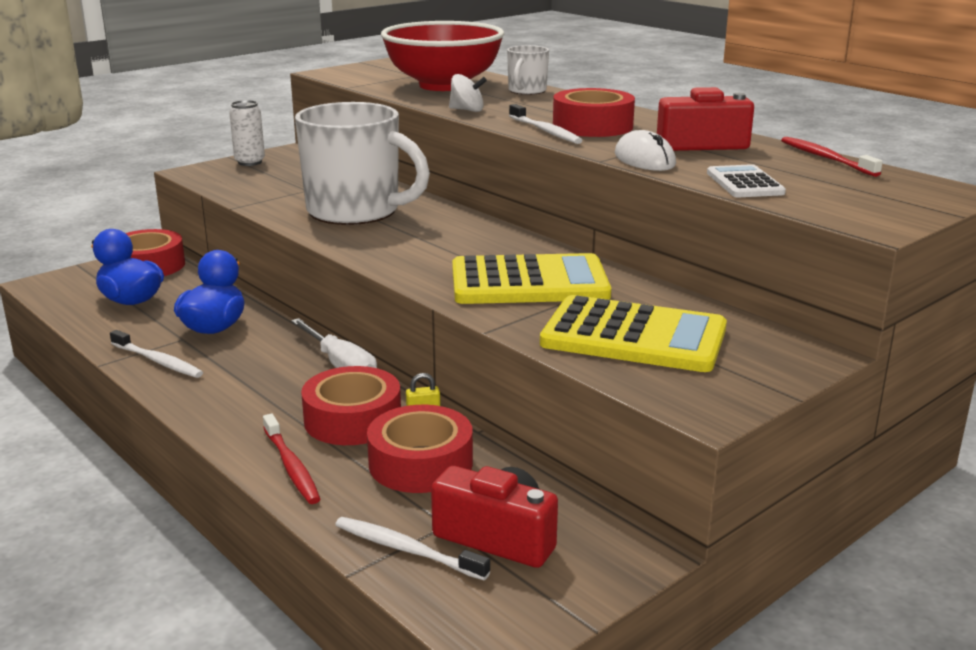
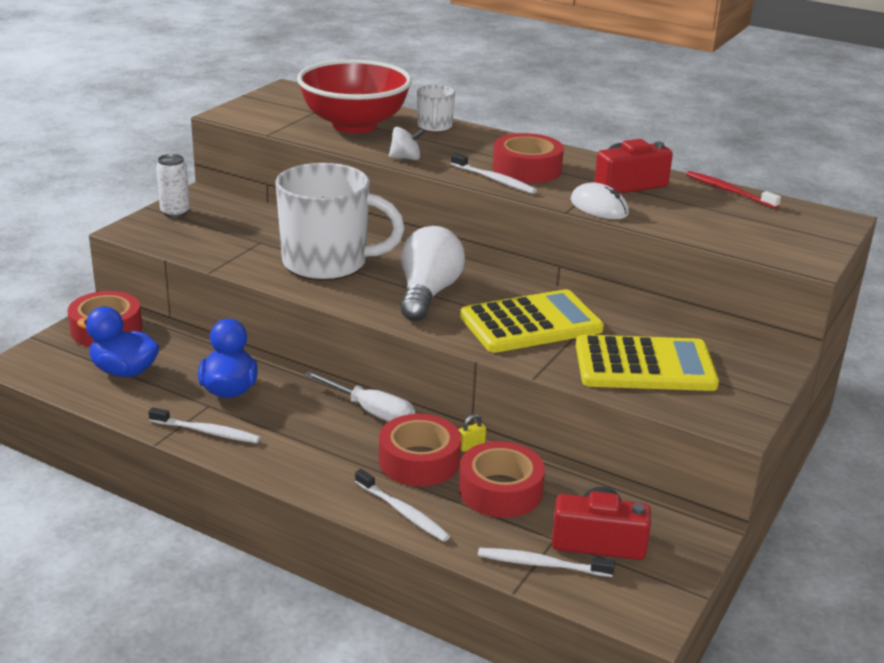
camera: 20 degrees left, 5 degrees up
red toothbrush [263,414,320,504] -> white toothbrush [355,469,450,542]
white calculator [707,164,786,197] -> none
none -> white light bulb [400,226,465,321]

